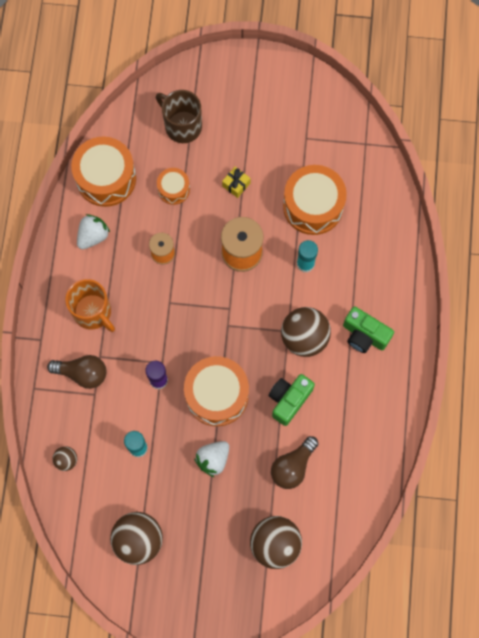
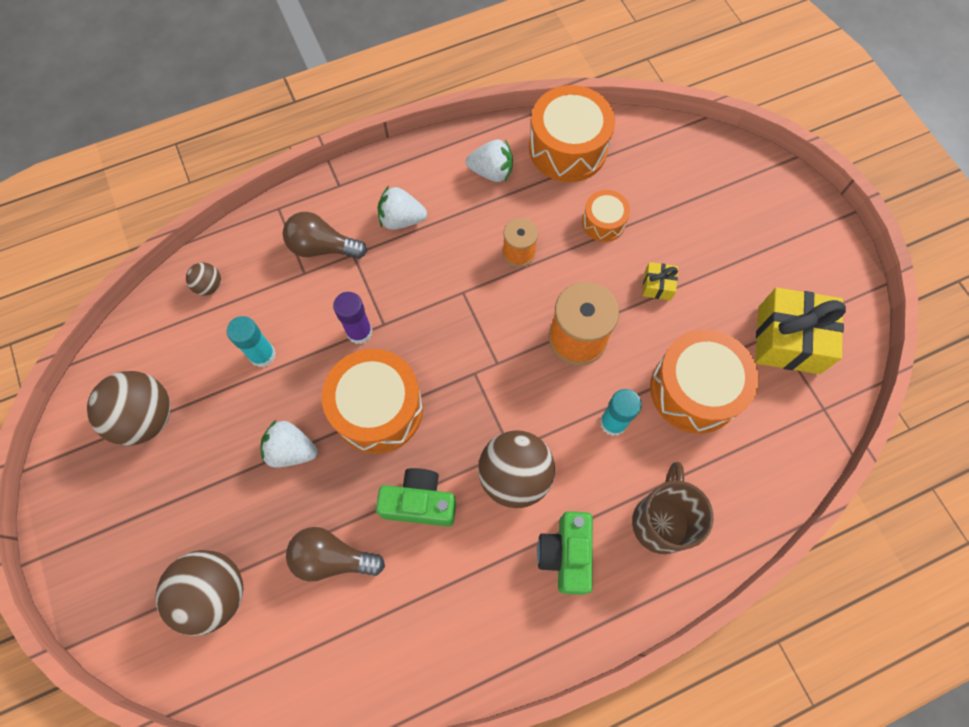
camera: 60 degrees right, 5 degrees down
brown light bulb [47,355,106,389] -> brown light bulb turned 120 degrees clockwise [283,212,367,259]
orange mug [65,279,115,332] -> white strawberry [377,186,427,230]
brown mug [156,90,202,143] -> brown mug moved to [632,462,714,554]
none -> yellow gift [755,288,846,374]

